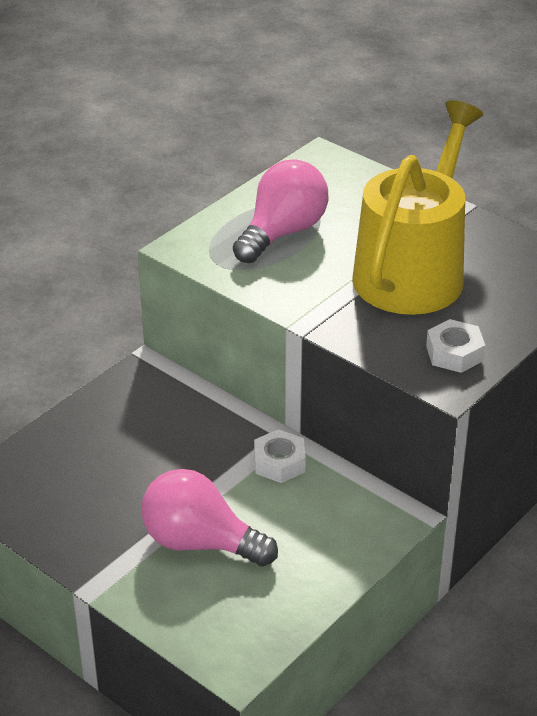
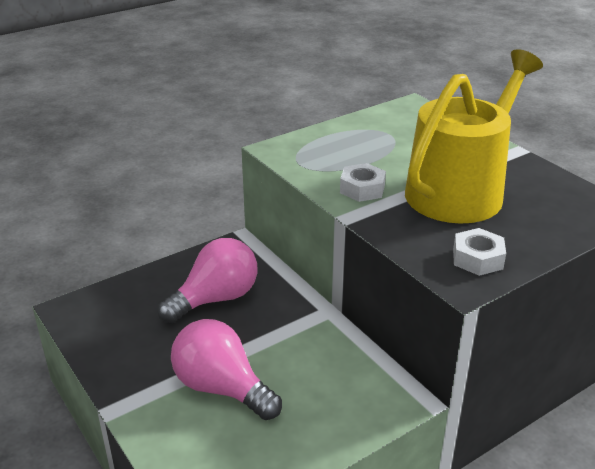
camera: 15 degrees right, 5 degrees down
pink light bulb [233,159,328,263] -> pink light bulb moved to [158,238,257,323]
white nut [254,429,306,483] -> white nut moved to [340,163,386,202]

